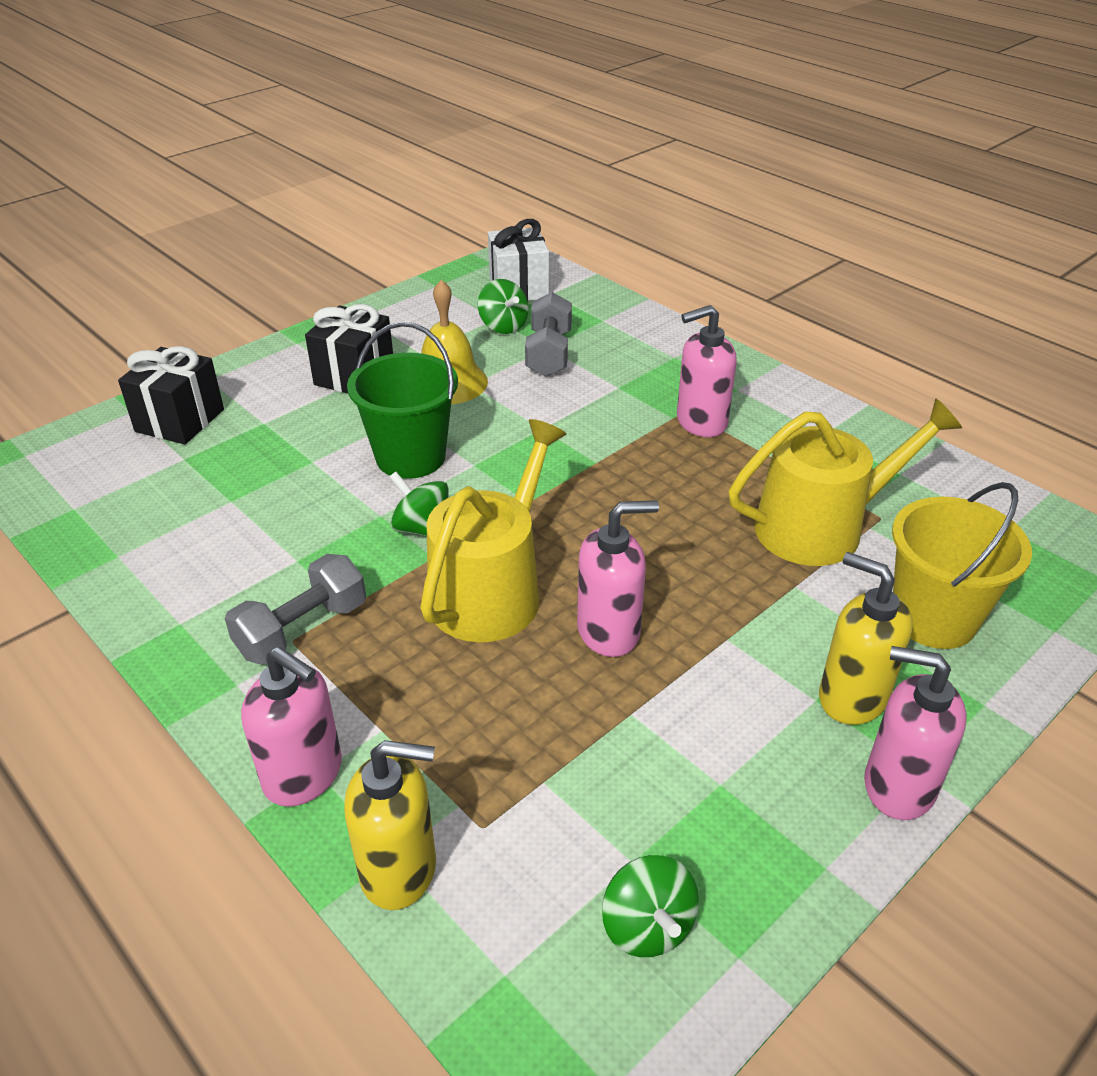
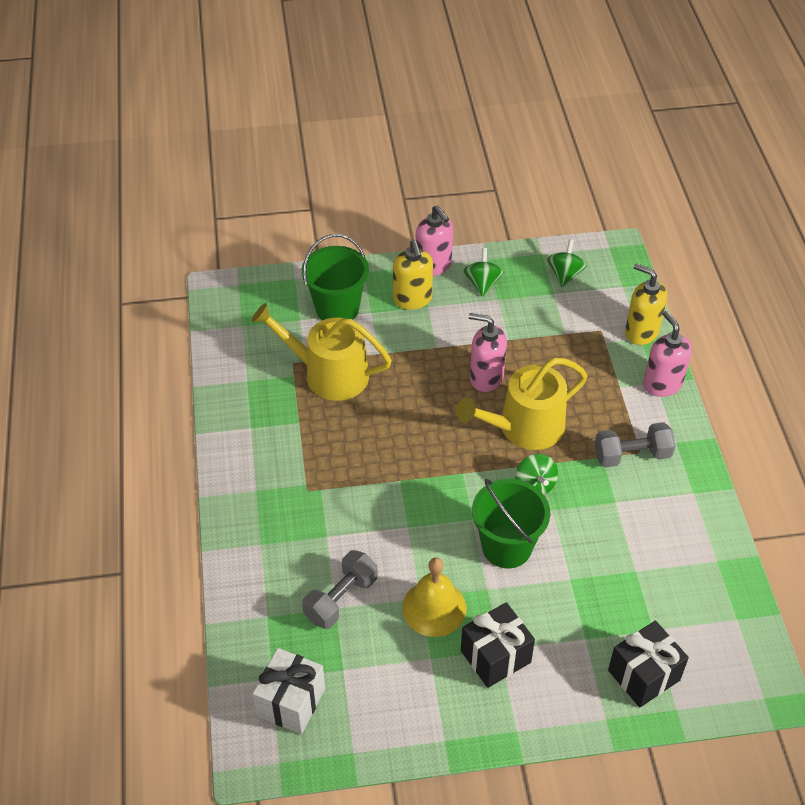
camera: 145 degrees left, 10 degrees up
green spinning top [478,279,529,334] -> green spinning top moved to [464,248,504,297]
pink soap dispenser [677,305,737,437] -> none
yellow bucket [892,482,1032,649] -> green bucket [302,234,369,320]

